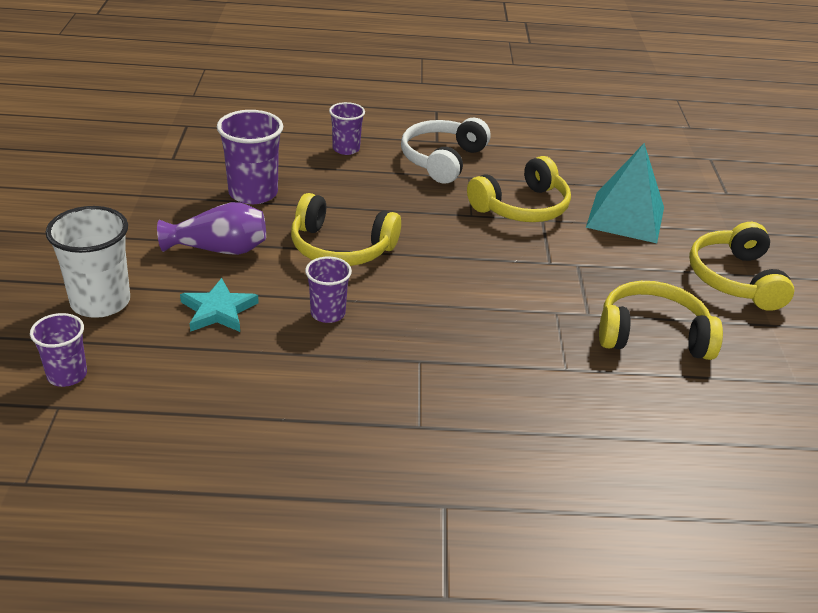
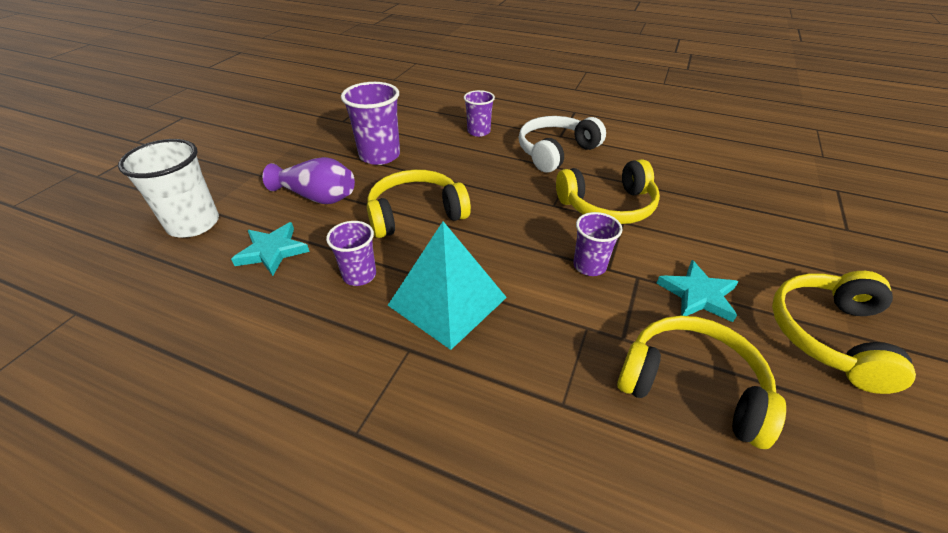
camera: 25 degrees right, 5 degrees up
purple cup [30,313,87,387] -> purple cup moved to [573,212,622,276]
yellow headphones [291,193,401,266] -> yellow headphones turned 120 degrees clockwise [367,170,471,238]
turquoise pyramid [586,143,664,243] -> turquoise pyramid moved to [388,221,507,350]
none -> turquoise star [656,260,739,322]

